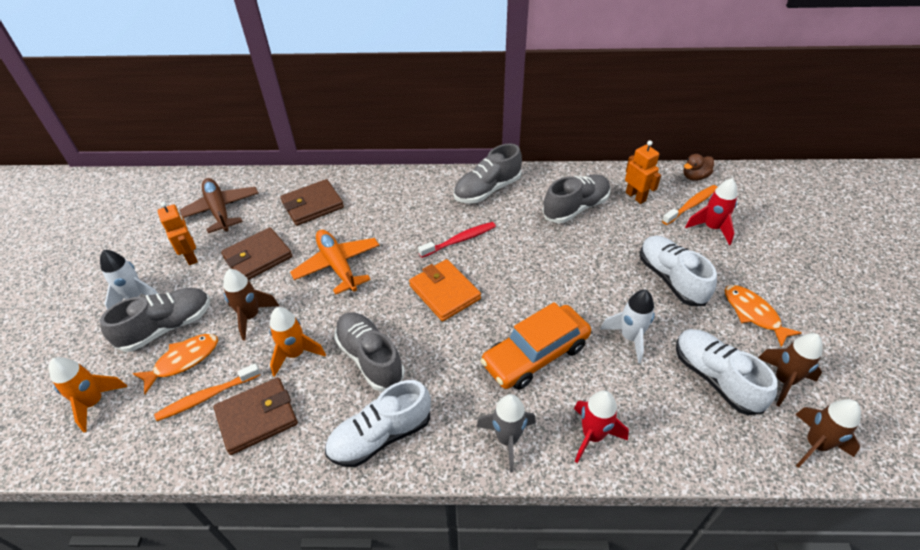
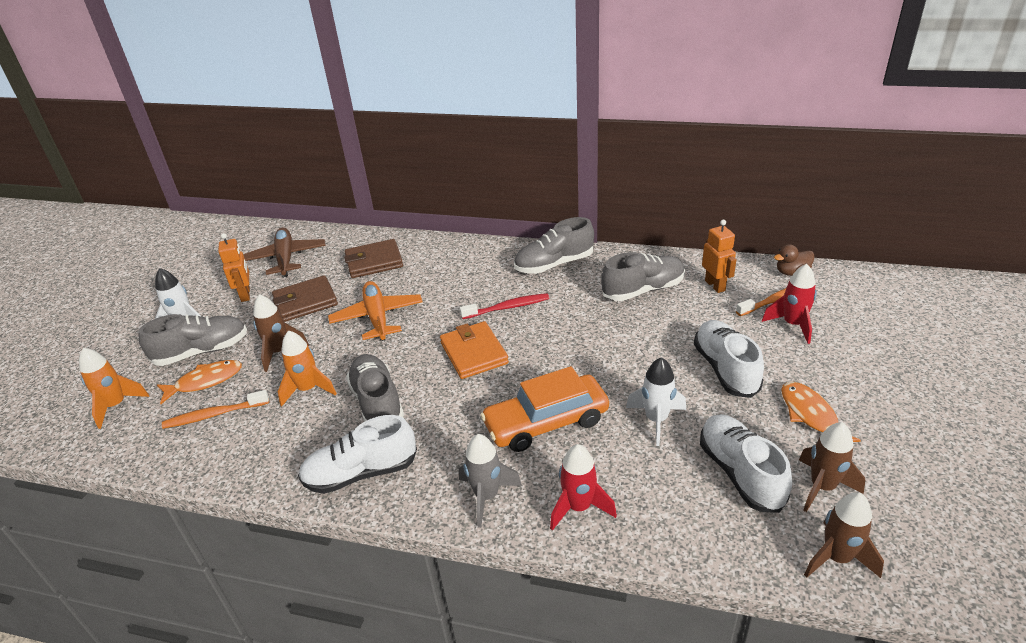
camera: 15 degrees right, 10 degrees down
brown wallet [214,377,298,455] -> none

